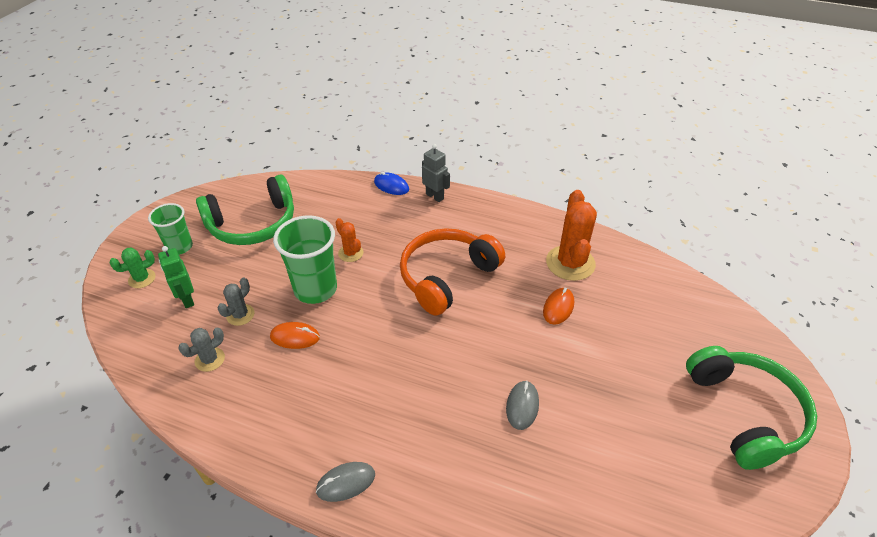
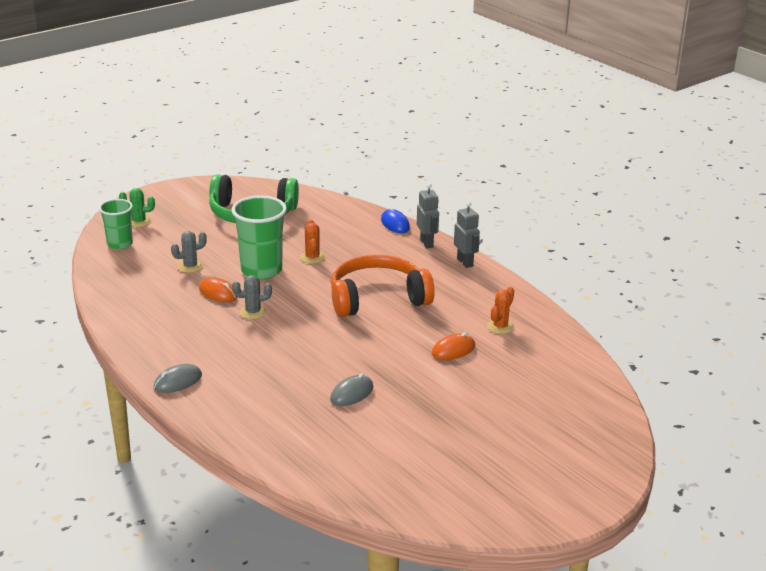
camera: 30 degrees right, 15 degrees down
green cup [148,203,193,255] -> green cup moved to [99,199,133,250]
green robot [158,246,194,308] -> none
grey cactus [178,328,225,372] -> grey cactus moved to [232,275,272,319]
grey mouse [316,462,375,502] -> grey mouse turned 45 degrees counterclockwise [154,364,202,393]
orange cactus [546,190,597,281] -> orange cactus [487,287,514,334], size x0.52
green headphones [686,346,817,470] -> none
none -> grey robot [454,202,480,268]

